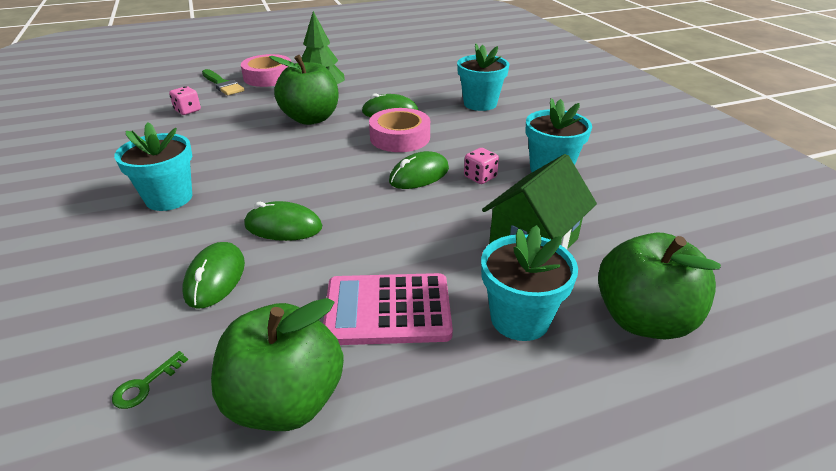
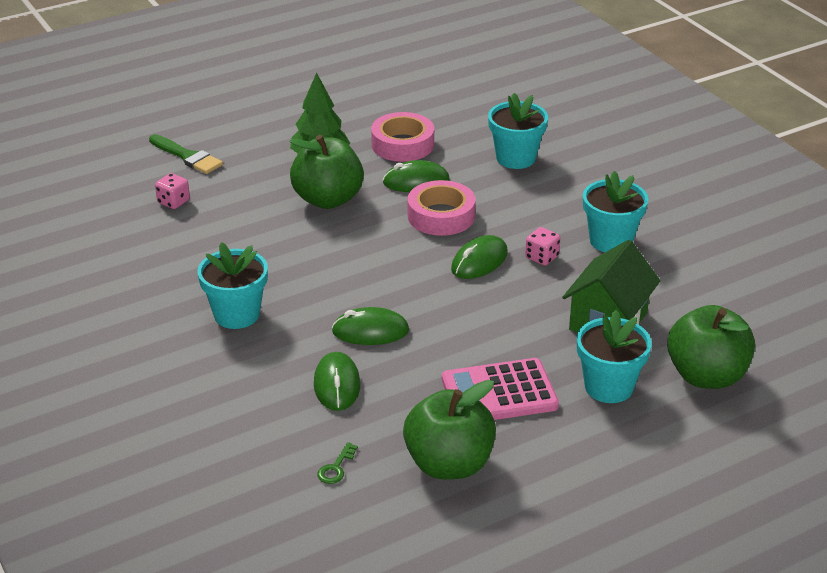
camera: 10 degrees left, 0 degrees up
pink tape [241,54,291,87] -> pink tape moved to [371,112,434,162]

